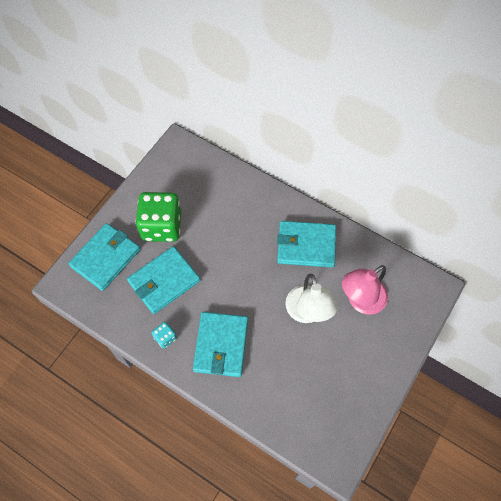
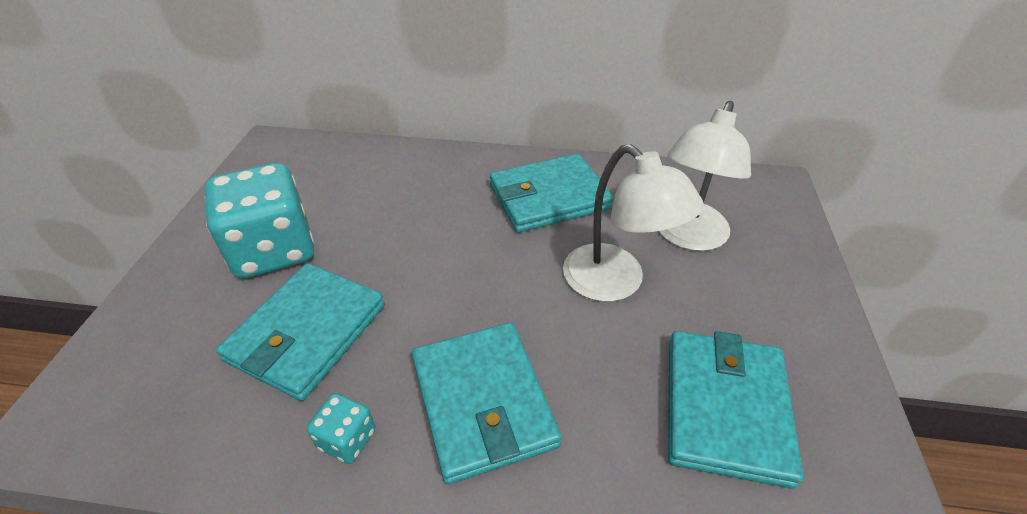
camera: 25 degrees left, 20 degrees down
turquoise wallet [68,223,140,291] -> turquoise wallet moved to [668,331,804,489]
green dice [136,192,181,242] -> turquoise dice [204,163,314,279]
pink lamp [342,265,388,315] -> white lamp [659,101,751,251]

